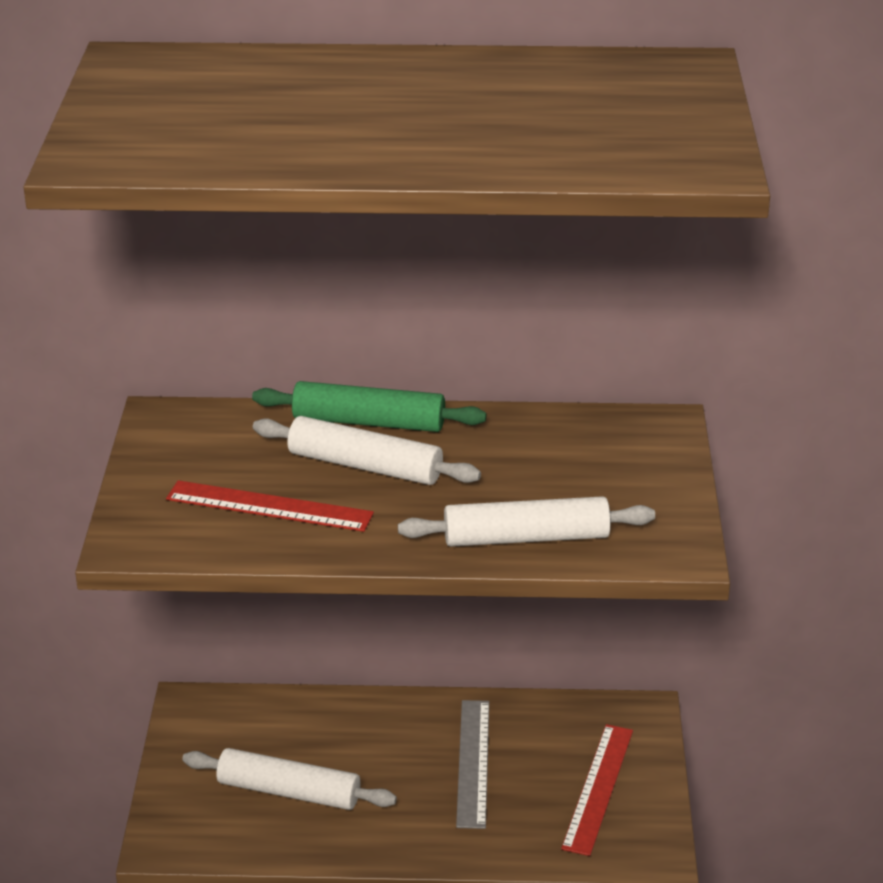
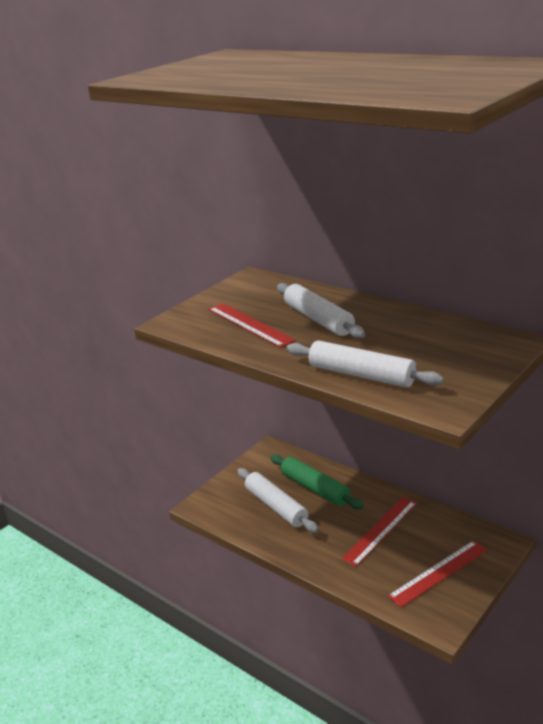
camera: 40 degrees right, 5 degrees down
green rolling pin [252,381,486,432] -> green rolling pin moved to [270,454,364,510]
grey ruler [456,700,489,829] -> red ruler [341,497,417,567]

